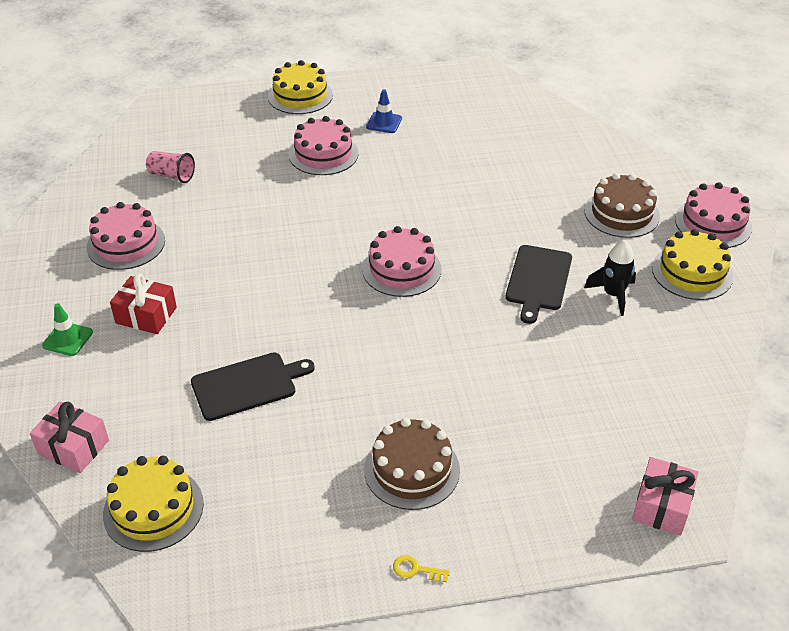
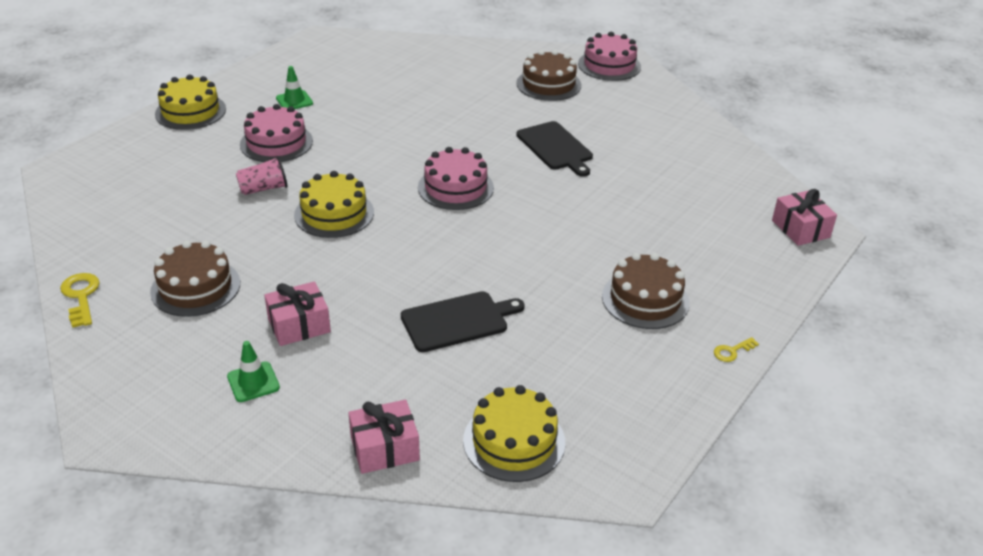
camera: 45 degrees left, 5 degrees down
pink cake [87,202,165,270] -> brown cake [150,241,240,317]
red gift [110,274,177,334] -> pink gift [264,281,331,346]
pink cup [146,151,195,183] -> pink cup moved to [236,156,287,195]
black cutting board [191,353,315,421] -> black cutting board turned 45 degrees clockwise [401,291,525,352]
blue traffic cone [366,89,402,133] -> green traffic cone [276,66,313,109]
black rocket [584,240,636,316] -> none
yellow cake [652,229,733,300] -> yellow cake moved to [294,171,374,238]
none -> yellow key [60,273,100,328]

